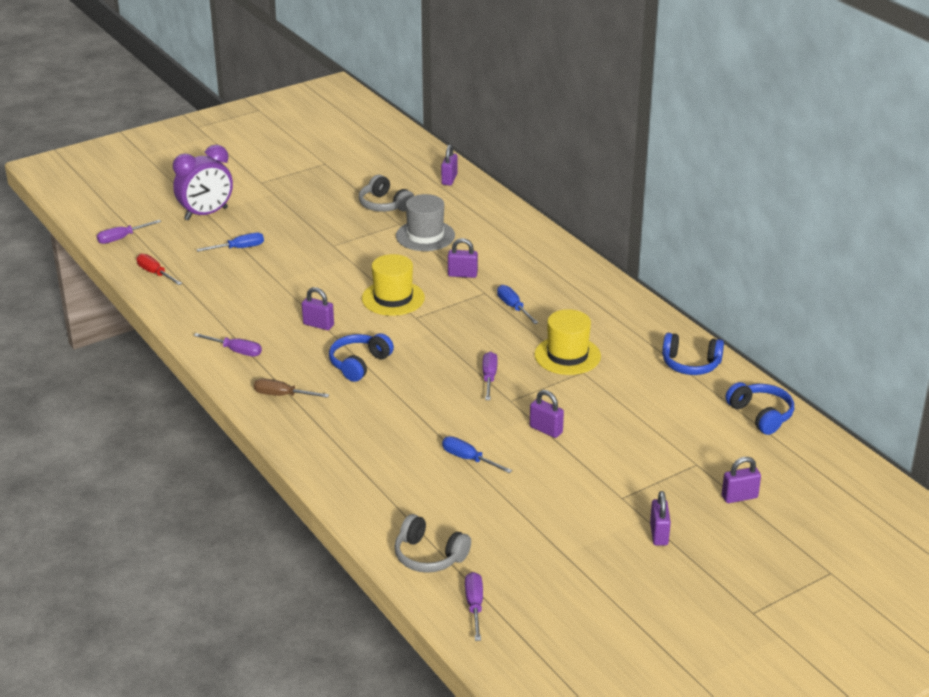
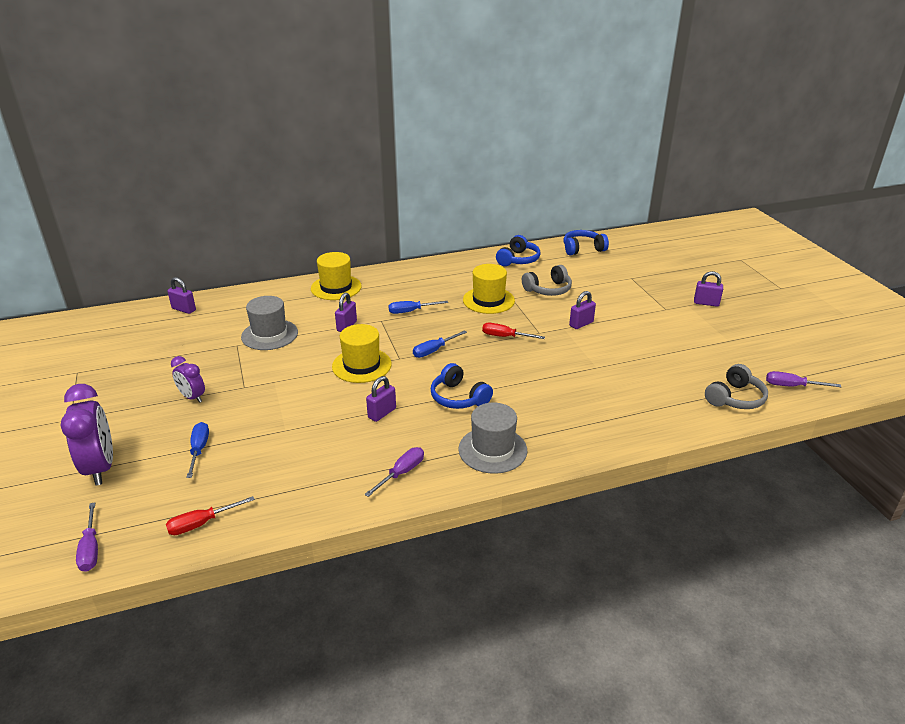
camera: 75 degrees left, 0 degrees up
brown screwdriver [254,378,329,398] -> grey hat [458,403,527,474]
grey headphones [359,175,414,212] -> grey headphones moved to [522,265,572,296]
blue screwdriver [442,436,512,473] -> blue screwdriver moved to [413,330,467,358]
purple screwdriver [483,351,497,400] -> red screwdriver [482,323,545,339]
purple padlock [722,457,761,503] -> none
none -> purple clock [171,356,205,403]
none -> yellow hat [311,252,362,300]

